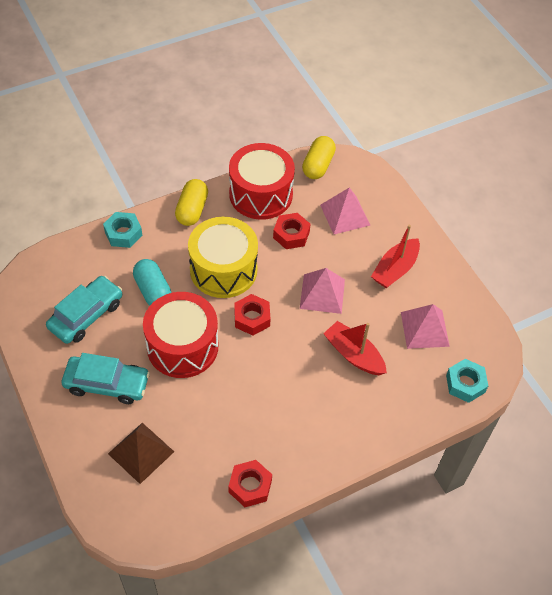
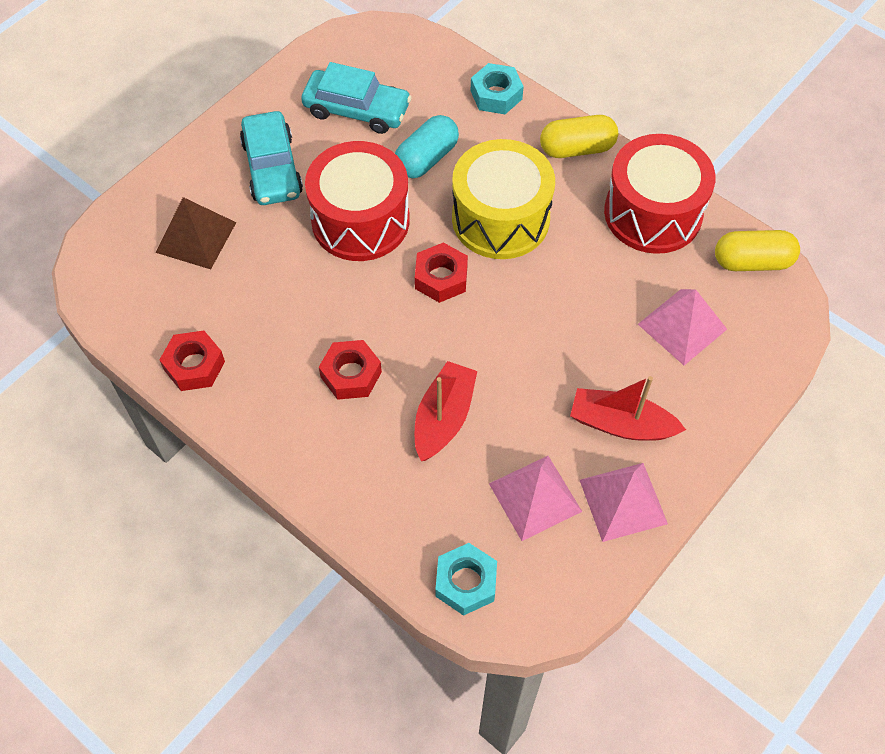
camera: 70 degrees right, 5 degrees up
red nut [273,213,311,249] -> red nut moved to [319,340,382,400]
pink pyramid [300,268,345,314] -> pink pyramid moved to [580,463,668,542]

